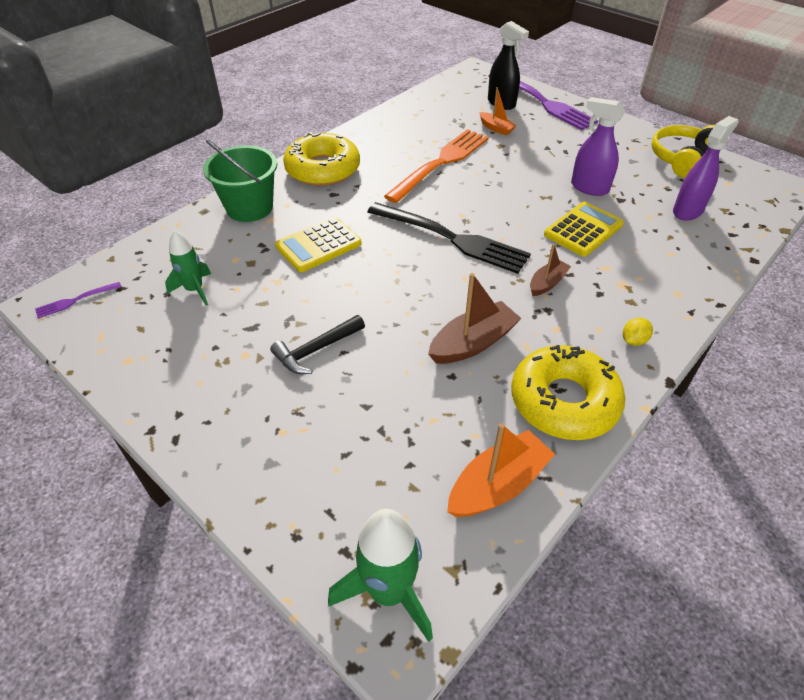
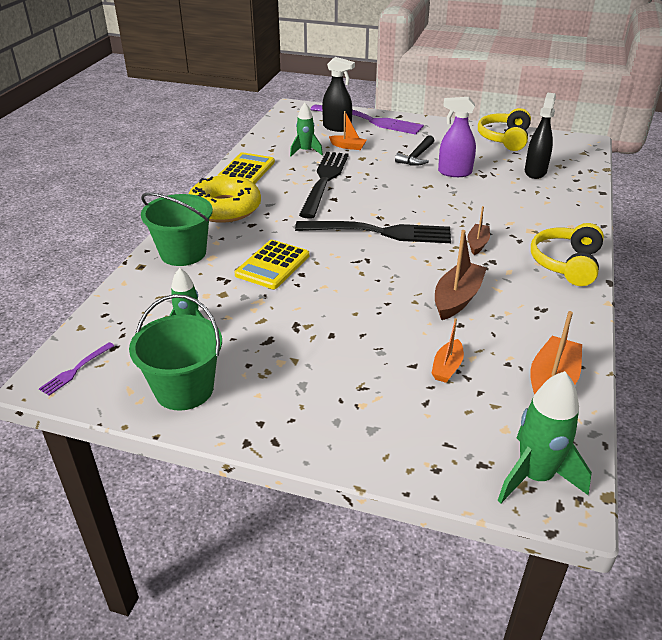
camera: 25 degrees left, 10 degrees down
black hammer [270,315,365,374] -> black hammer moved to [395,135,434,166]
orange fork [384,129,489,203] -> black fork [299,152,349,219]
yellow donut [511,345,625,440] -> none
yellow calculator [544,202,624,257] -> yellow calculator moved to [217,152,275,184]
yellow lemon [623,318,653,346] -> yellow headphones [531,223,604,286]
purple spray bottle [673,116,739,221] -> black spray bottle [525,92,556,179]
none -> green bucket [129,294,222,411]
none -> green rocket [290,103,323,156]
none -> orange boat [431,318,464,383]

